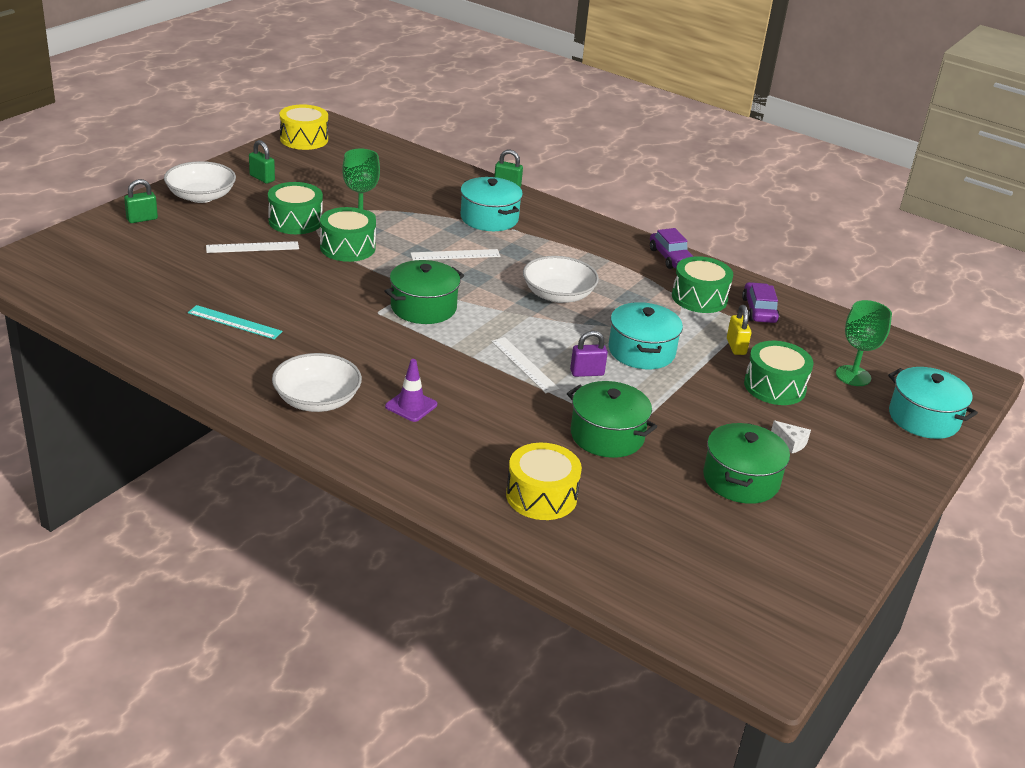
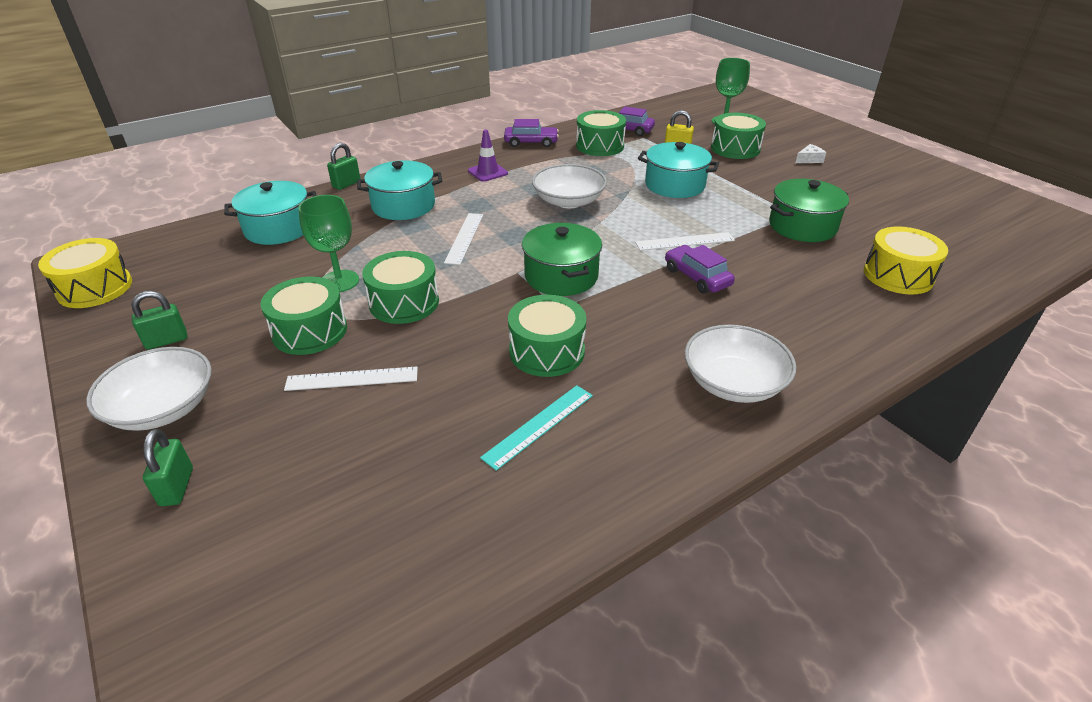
camera: 65 degrees left, 5 degrees up
white ruler [206,241,299,253] -> white ruler turned 75 degrees clockwise [284,367,418,391]
purple traffic cone [385,359,437,422] -> purple traffic cone moved to [468,130,508,182]
purple padlock [570,331,608,377] -> none
green pot [703,423,790,504] -> none
turquoise pot [888,367,978,439] -> turquoise pot moved to [224,181,316,245]
none -> green drum [508,295,586,377]
none -> purple car [665,245,735,294]

